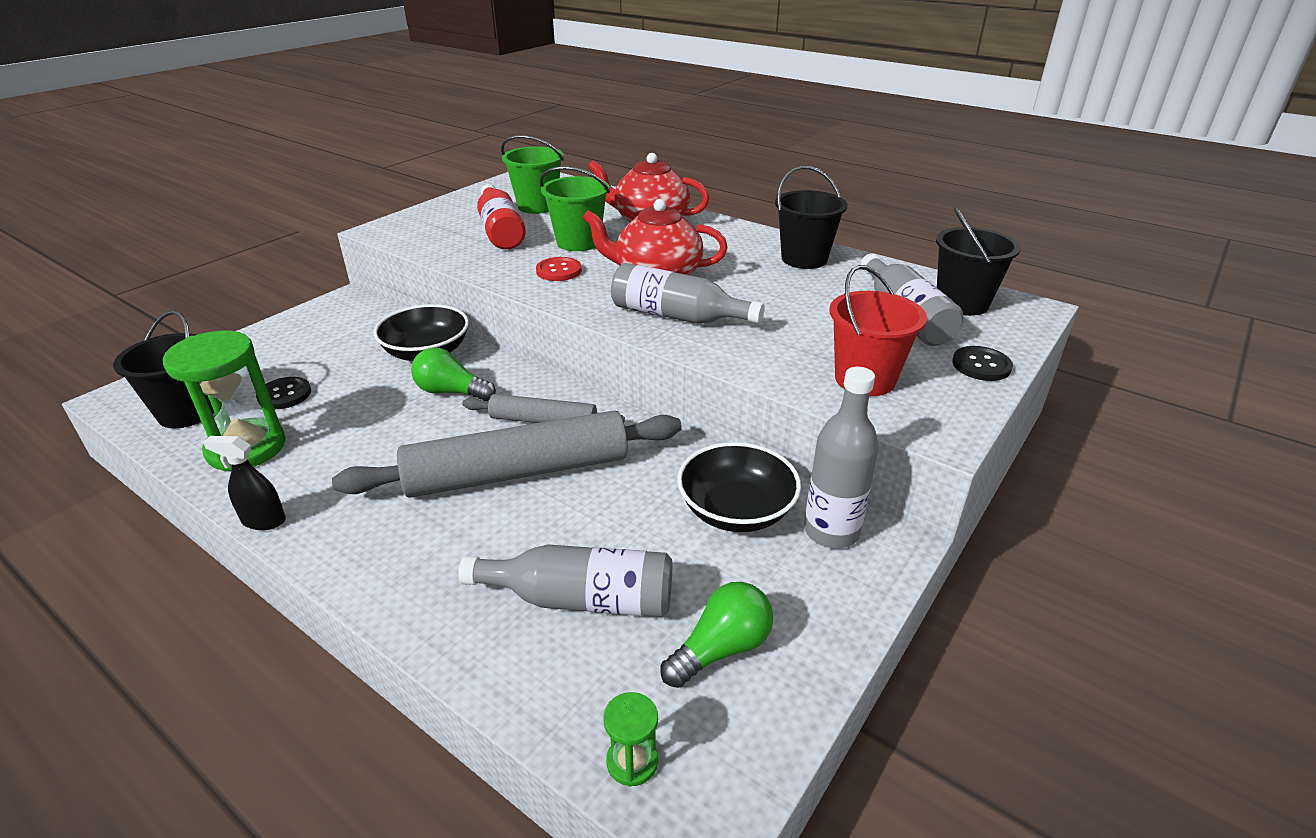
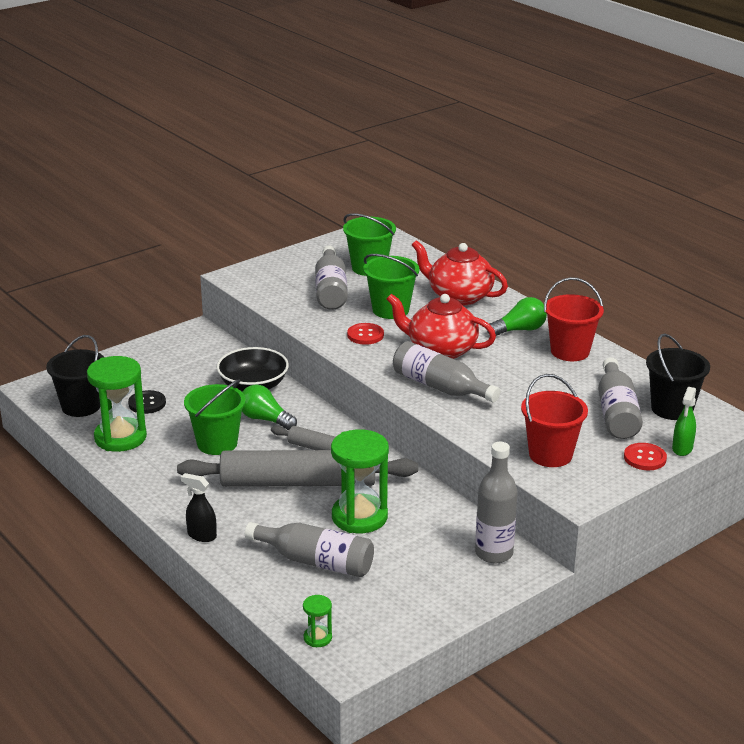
camera: 15 degrees right, 5 degrees down
black spray bottle [203,436,286,530] -> black spray bottle moved to [181,473,217,542]
red bottle [477,184,526,250] -> grey bottle [315,245,348,310]
green light bulb [661,582,773,688] -> green light bulb moved to [487,297,547,336]
black bowl [677,442,801,532] -> none
black bucket [775,166,848,269] -> red bucket [544,277,604,361]
black button [952,346,1013,381] -> red button [624,443,667,470]
none -> green bucket [184,380,246,455]
none -> green hourglass [331,429,389,533]
none -> green spray bottle [672,387,696,456]

